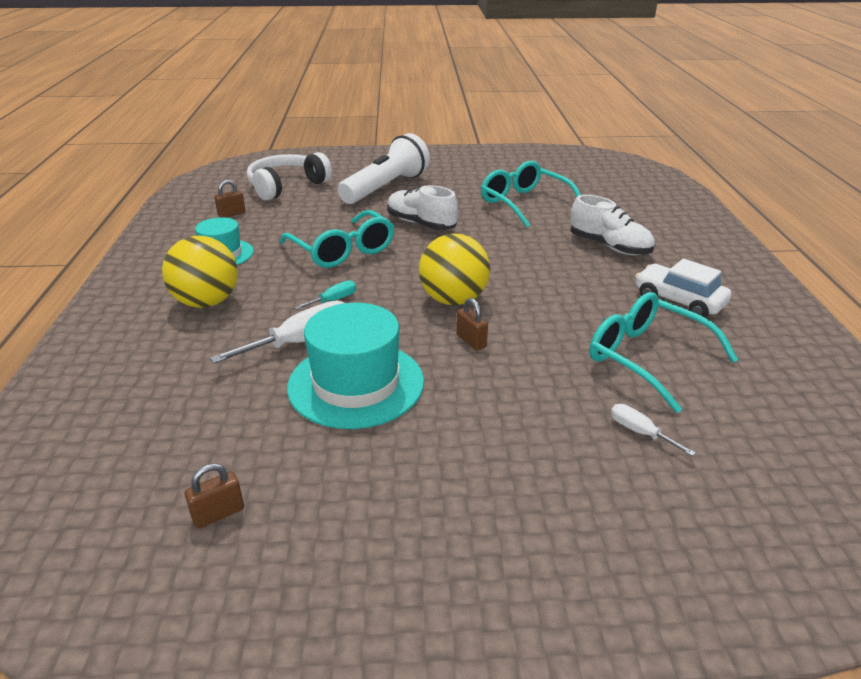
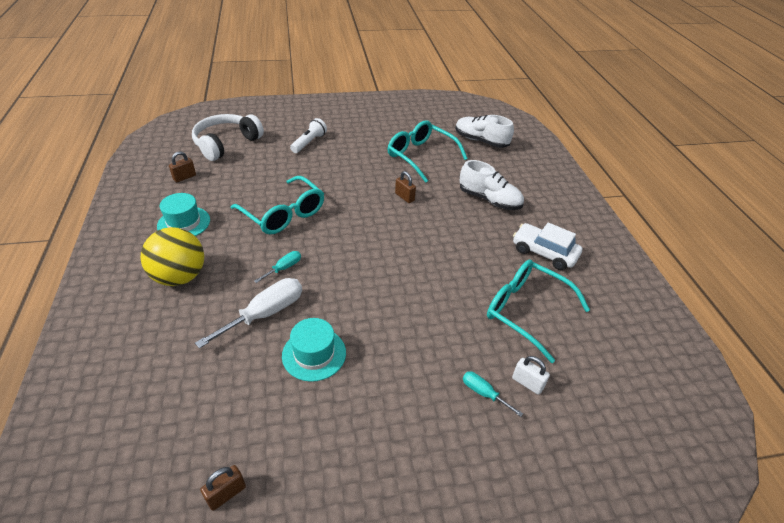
camera: 10 degrees left, 10 degrees up
turquoise hat [287,303,424,429] -> turquoise hat [282,318,346,382], size x0.61
white flashlight [337,133,430,204] -> white flashlight [290,118,327,153], size x0.52
white shoe [387,185,458,230] -> white shoe moved to [455,115,514,148]
yellow ball [419,233,490,305] -> none
brown padlock [456,298,488,351] -> brown padlock moved to [395,171,416,203]
white screwdriver [611,404,696,456] -> white padlock [512,356,550,395]
none -> turquoise screwdriver [463,371,523,417]

